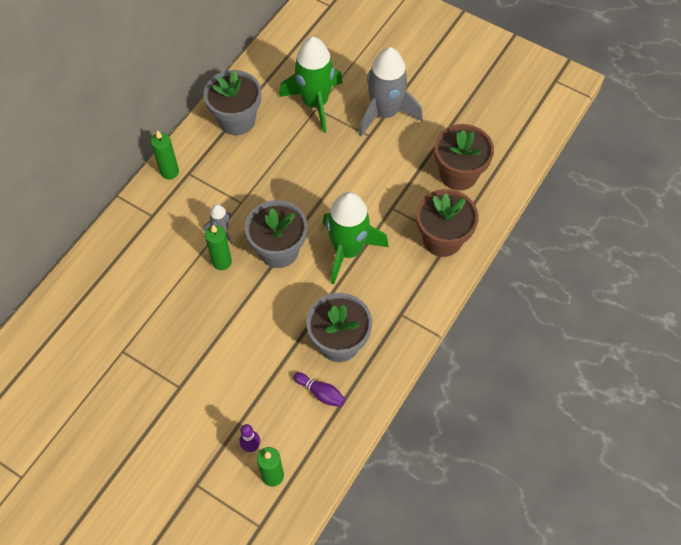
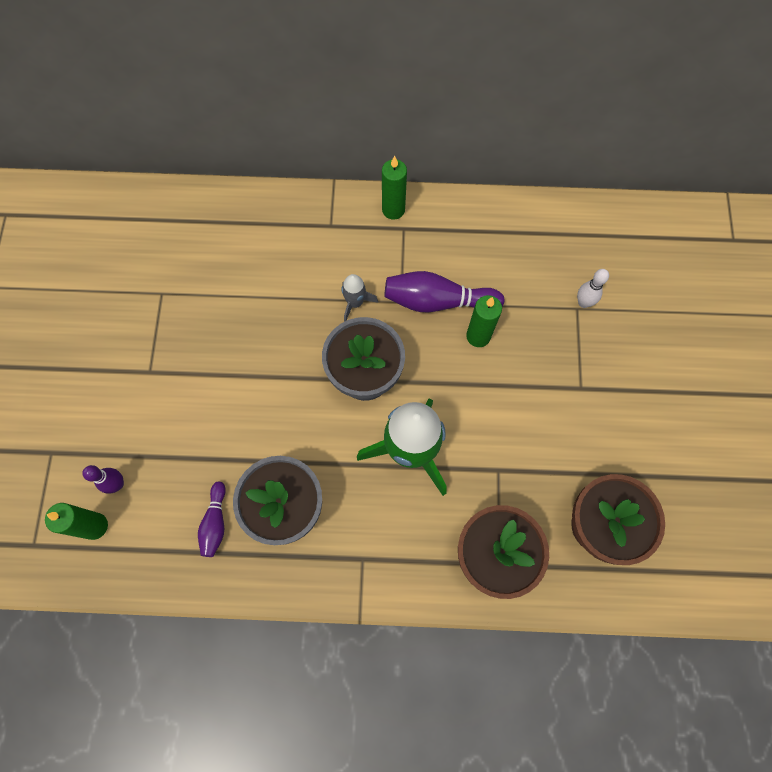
camera: 60 degrees right, 10 degrees up
grey flower pot [204,70,261,135] -> none
green candle [205,225,232,270] -> green candle moved to [466,295,502,347]
green rocket [279,37,343,133] -> white bowling pin [577,269,609,308]
grey rocket [359,47,423,136] -> none
none -> purple bowling pin [384,271,505,312]

